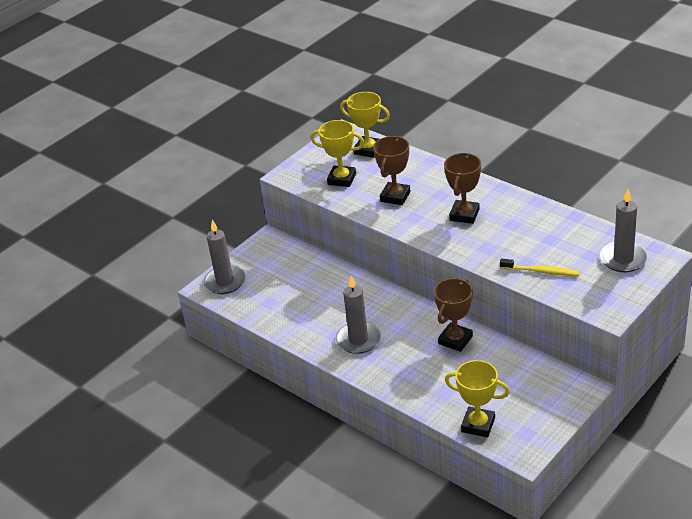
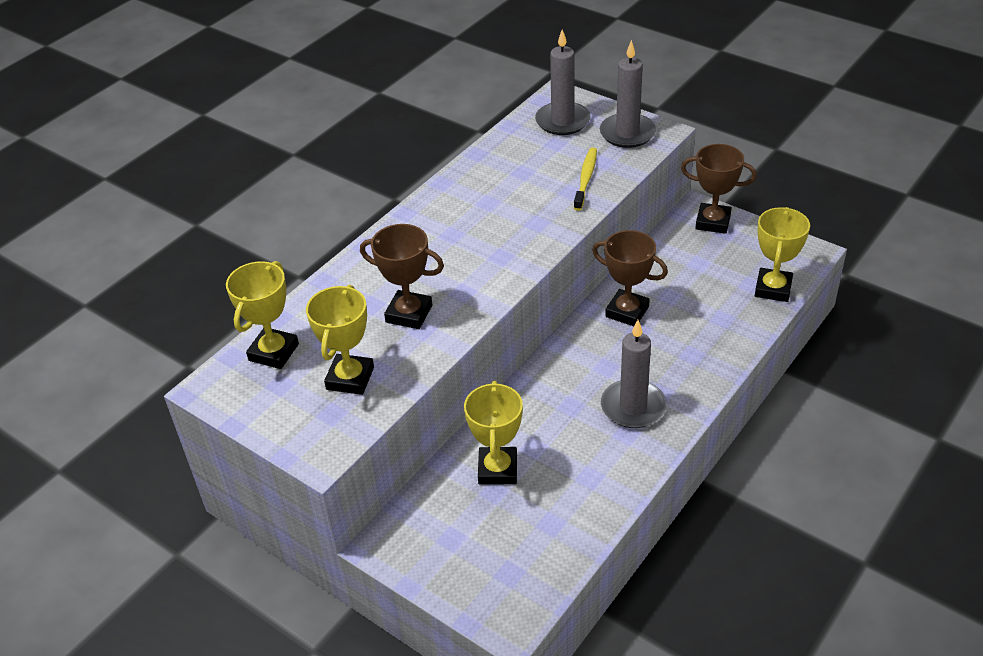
camera: 95 degrees left, 5 degrees up
grey candle [203,220,246,294] -> grey candle moved to [600,40,656,148]
brown trophy [444,153,481,224] -> brown trophy moved to [681,144,757,234]
none -> yellow trophy [464,381,523,485]

